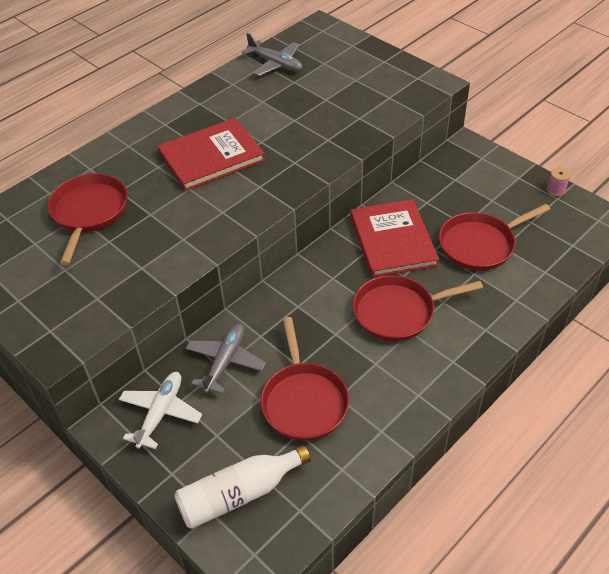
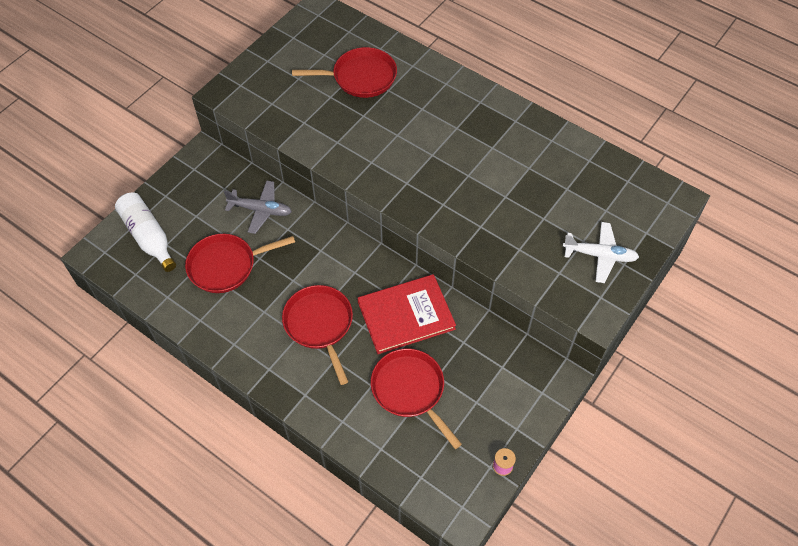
camera: 80 degrees right, 10 degrees up
white plane [119,372,202,449] -> white plane moved to [563,222,639,283]
red book [157,118,265,191] -> none
grey plane [242,33,302,76] -> none

